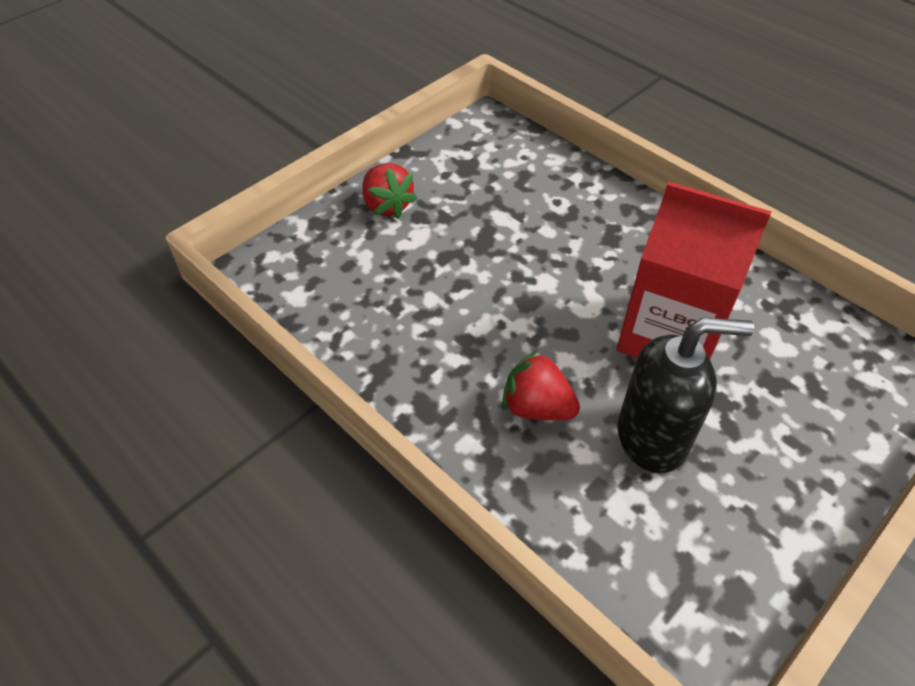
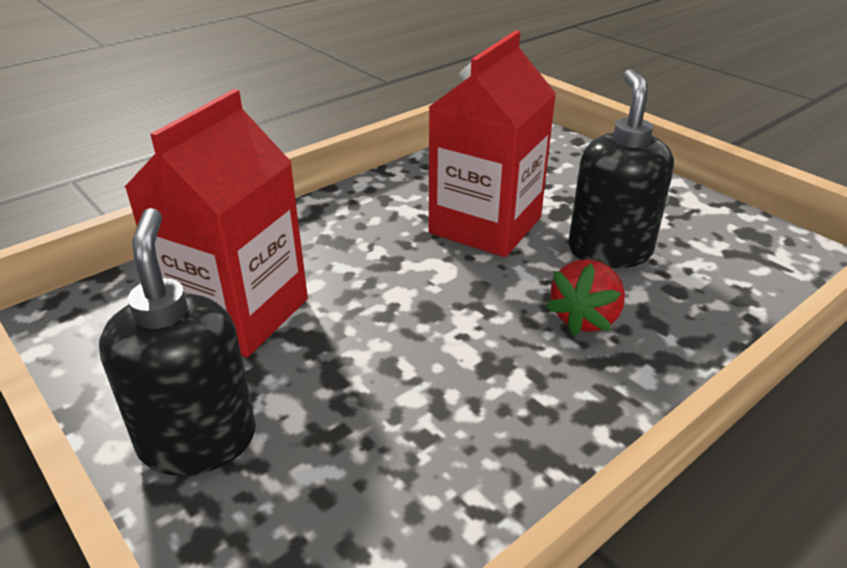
camera: 85 degrees left, 15 degrees down
red strawberry [362,163,417,219] -> black soap dispenser [99,208,256,476]
none -> red carton [125,89,308,357]

